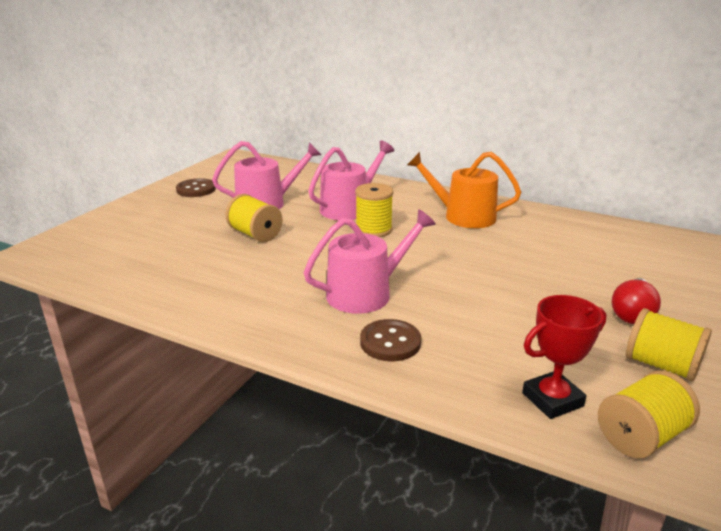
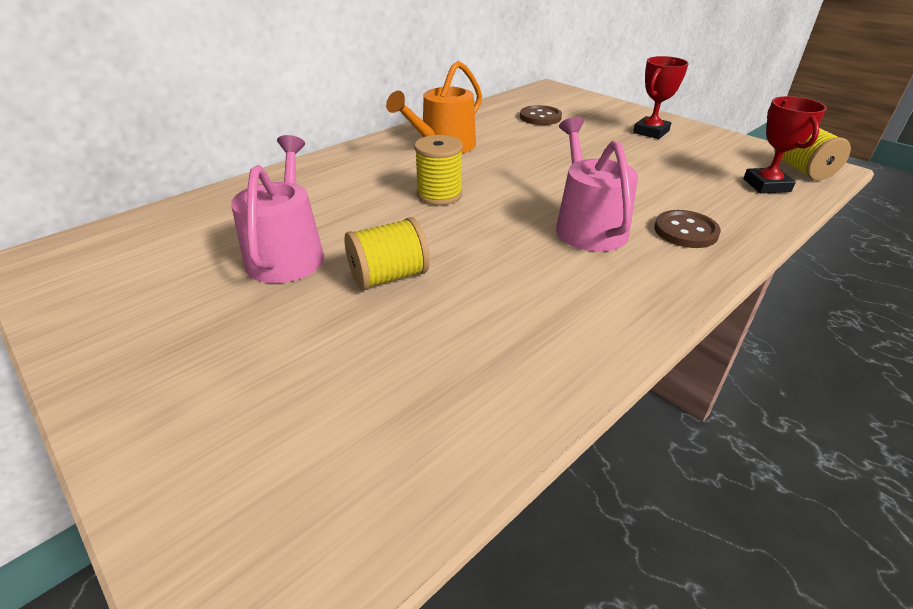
camera: 70 degrees left, 10 degrees up
brown button [176,178,216,197] -> brown button moved to [520,105,562,125]
pink watering can [308,141,394,220] -> none
red light bulb [612,278,661,324] -> red trophy [633,56,689,139]
yellow spool [626,308,712,381] -> none

